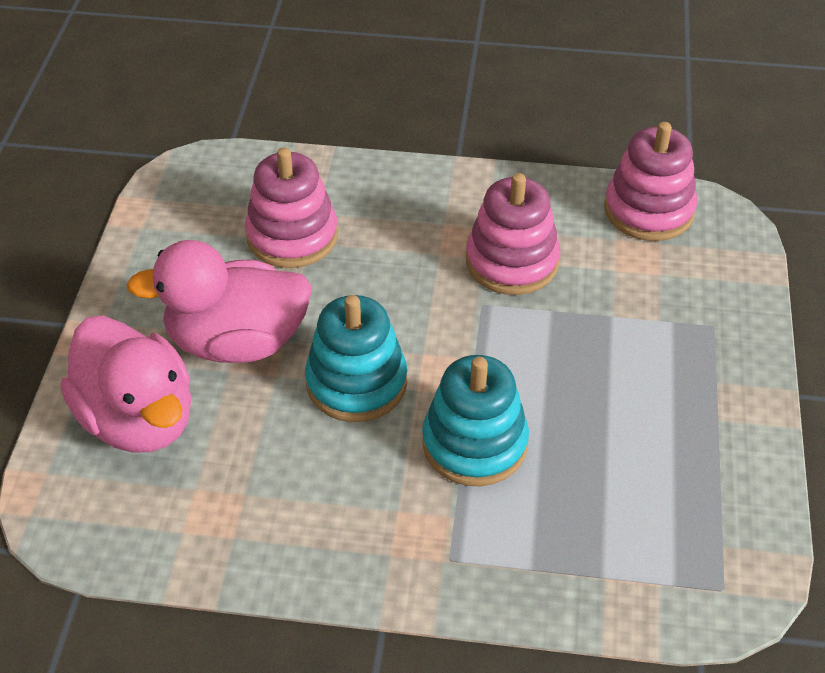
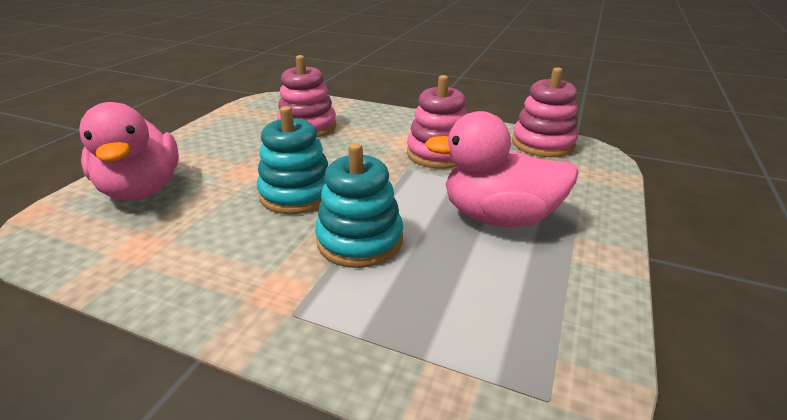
camera: 15 degrees right, 15 degrees down
pink duck [126,240,312,363] -> pink duck moved to [425,111,579,227]

